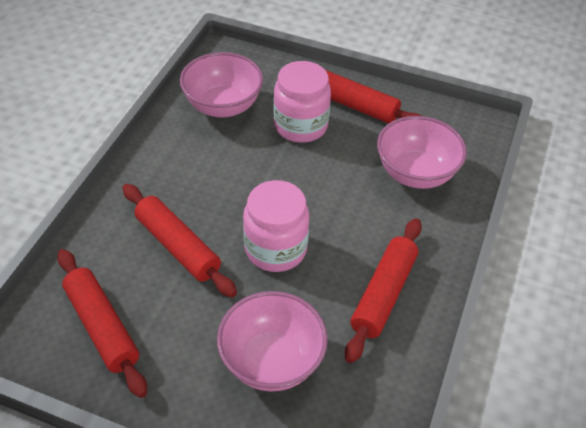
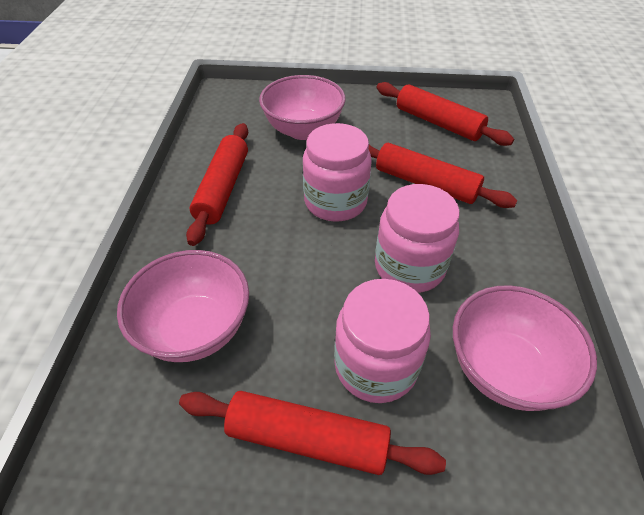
camera: 165 degrees right, 0 degrees up
none -> pink jar [375,184,460,293]

